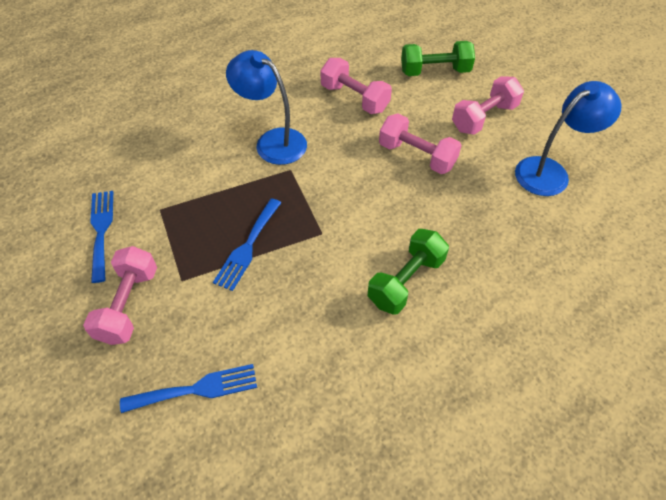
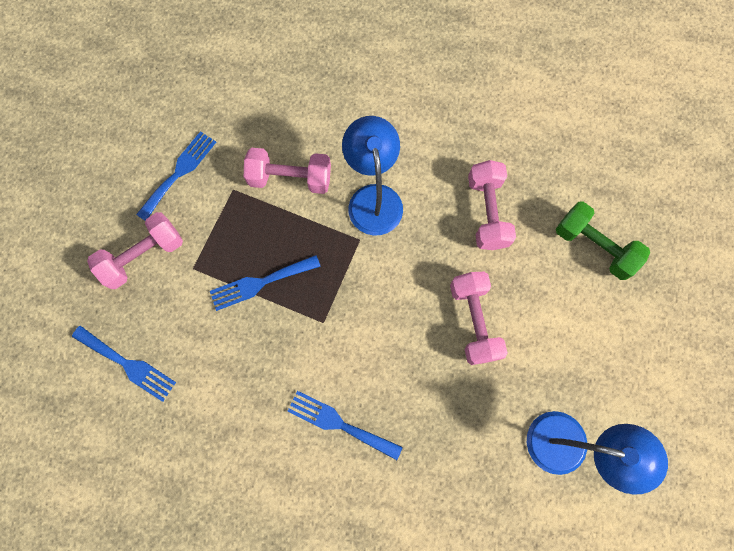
camera: 45 degrees right, 20 degrees up
green dumbbell [368,229,449,315] -> blue fork [287,391,403,460]
pink dumbbell [452,76,524,135] -> pink dumbbell moved to [244,148,331,194]

